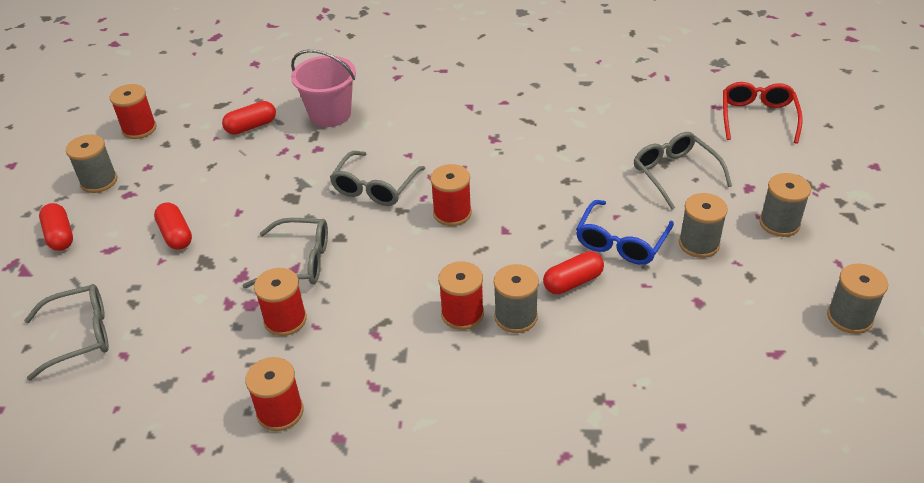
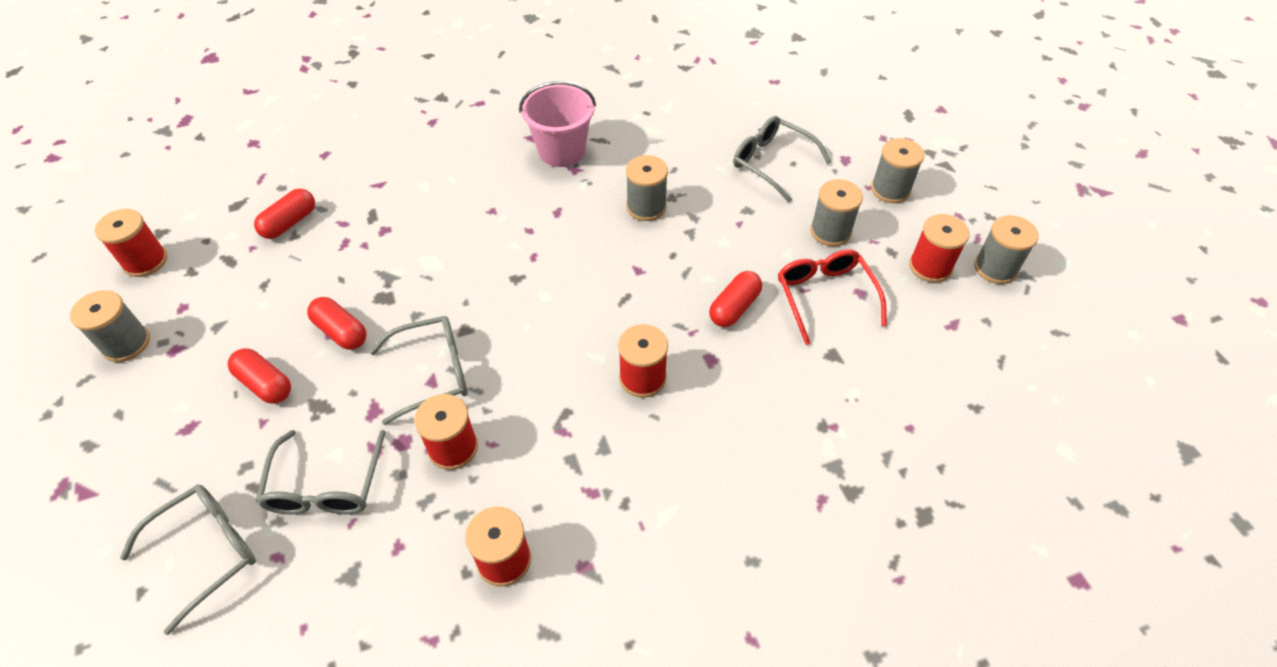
camera: 25 degrees left, 10 degrees up
red capsule [39,203,73,251] -> red capsule moved to [307,297,367,350]
pink bucket [291,50,356,127] -> pink bucket moved to [519,81,596,167]
grey glasses [330,151,425,206] -> grey glasses moved to [256,430,386,515]
red spool [430,164,472,226] -> red spool moved to [909,214,970,283]
grey spool [494,264,539,333] -> grey spool moved to [626,155,668,221]
blue glasses [576,200,674,265] -> none
red glasses [723,82,803,144] -> red glasses moved to [778,249,887,345]

